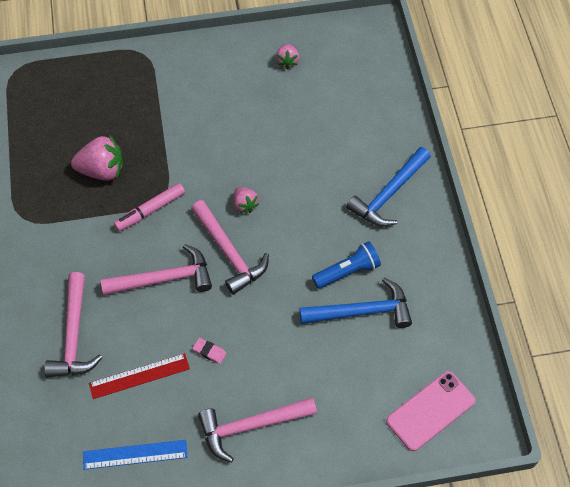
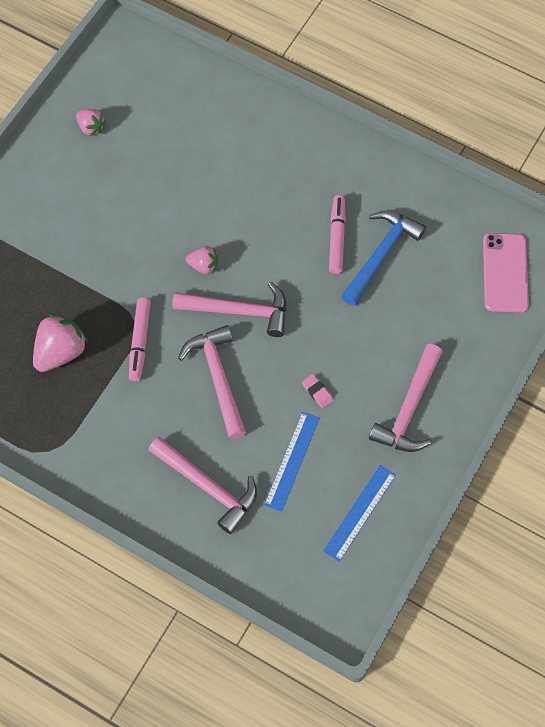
camera: 50 degrees left, 5 degrees up
red ruler [89,353,190,399] -> blue ruler [264,412,320,512]
pink hammer [101,244,212,295] -> pink hammer turned 45 degrees counterclockwise [178,325,246,439]
pink eraser [192,338,227,364] -> pink eraser turned 75 degrees clockwise [302,374,333,408]
blue flashlight [312,241,381,289] -> pink marker [329,195,346,274]
blue hammer [346,147,431,227] -> none

